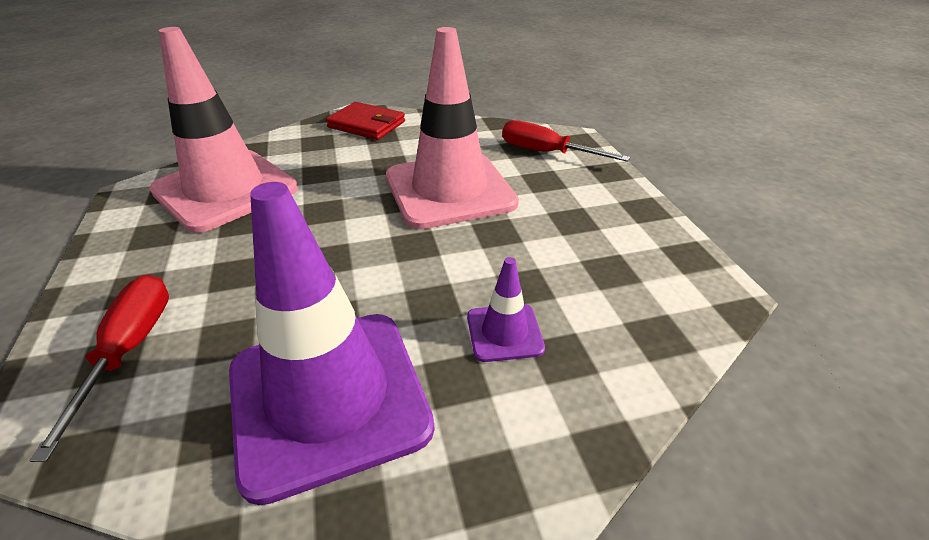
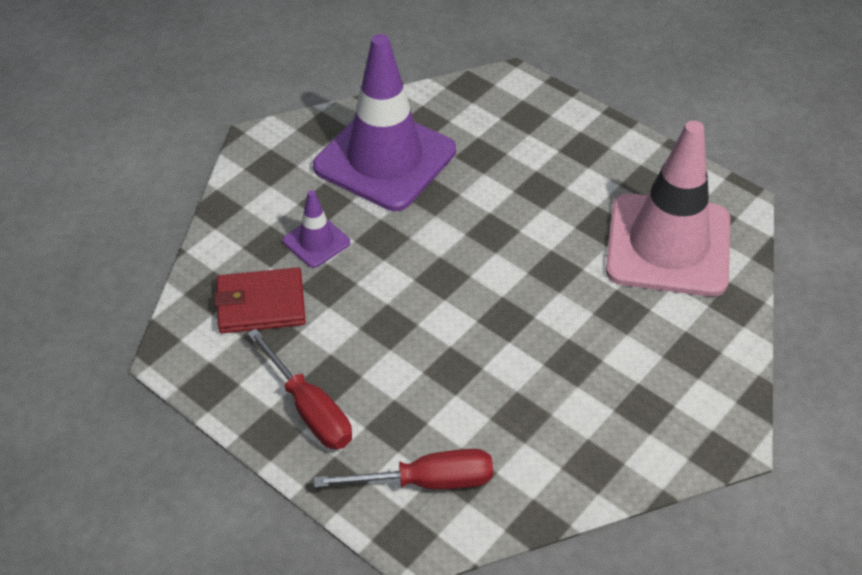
camera: 145 degrees right, 10 degrees up
red screwdriver [29,275,169,462] -> red screwdriver moved to [247,329,352,449]
red wallet [326,102,405,140] -> red wallet moved to [214,267,306,333]
pink traffic cone [386,27,519,229] -> none

